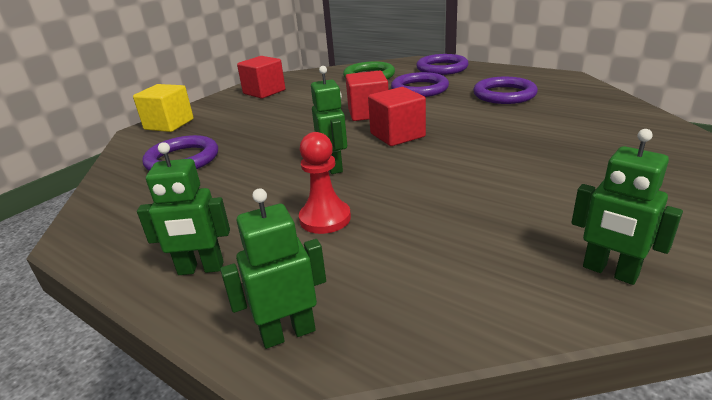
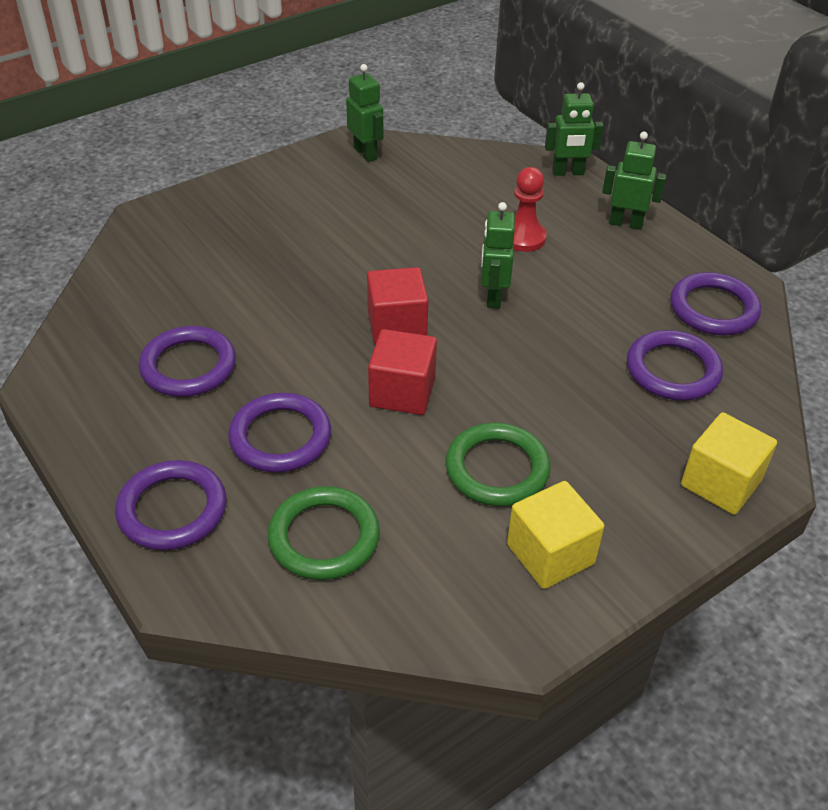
camera: 165 degrees left, 15 degrees up
red cube [237,56,285,99] -> yellow cube [507,481,604,589]
none -> green ring [445,423,551,507]
none -> purple ring [670,272,761,336]

